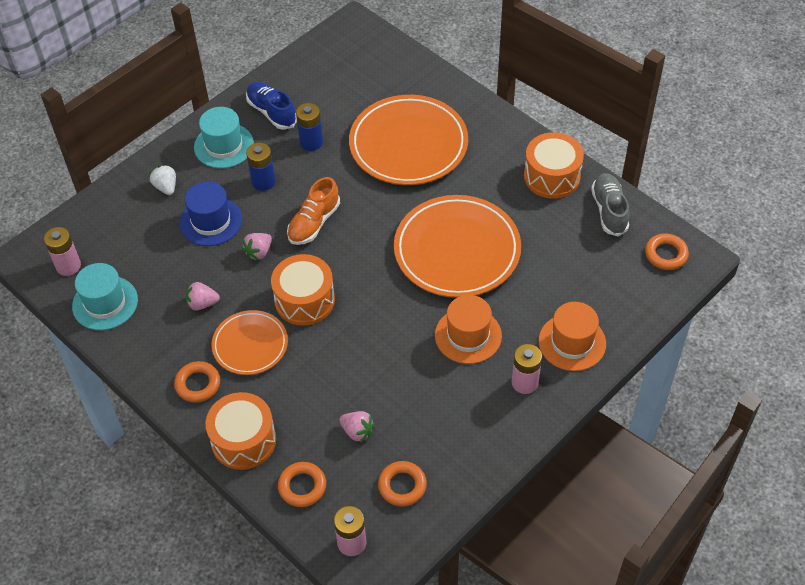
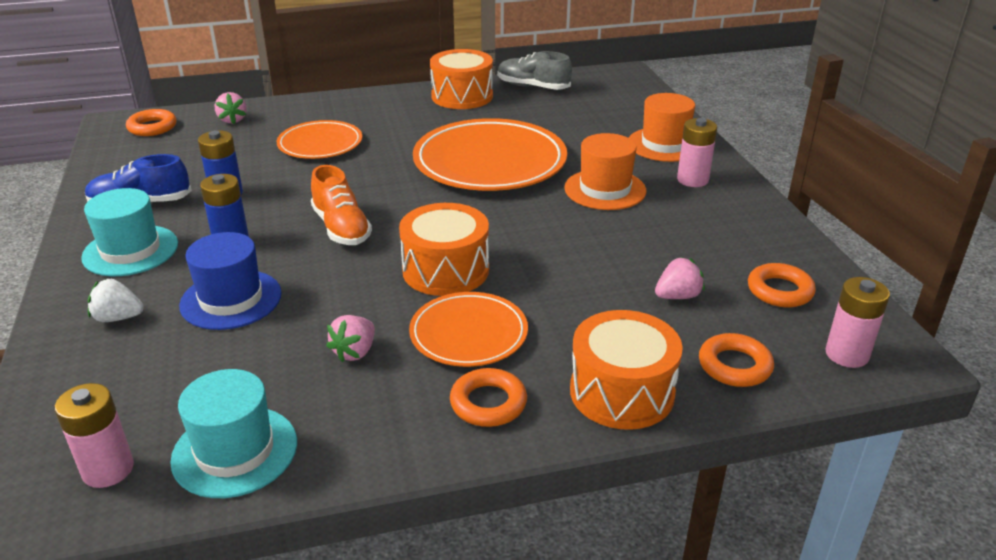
camera: 60 degrees left, 20 degrees down
pink strawberry [242,233,272,260] -> pink strawberry moved to [215,92,247,124]
orange plate [349,95,468,185] -> orange plate [277,120,362,159], size x0.57
orange ring [645,234,689,270] -> orange ring moved to [126,109,177,136]

